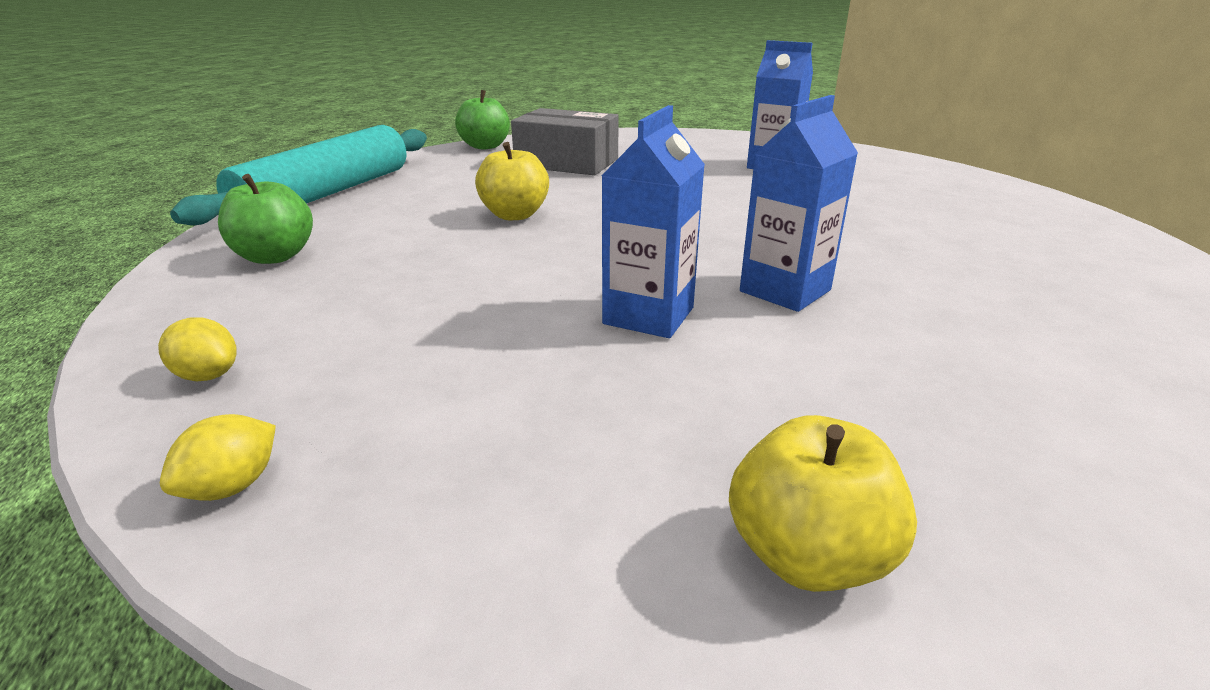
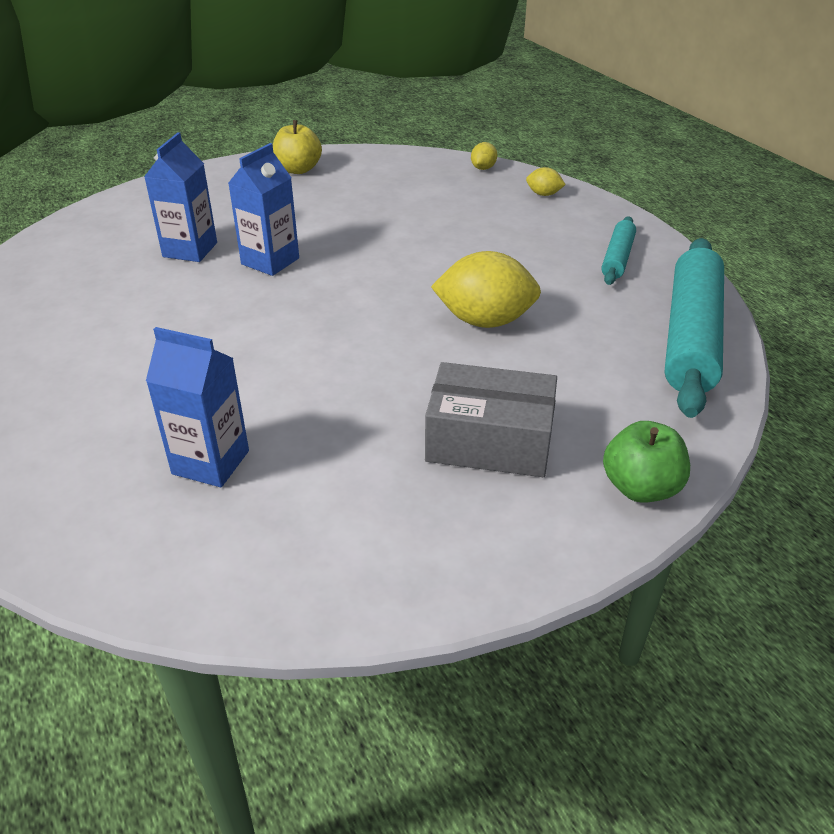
camera: 170 degrees right, 10 degrees up
green apple [218,174,313,264] -> turquoise rolling pin [601,216,636,285]
yellow apple [475,142,549,220] -> yellow lemon [431,251,541,328]
blue carton [601,105,705,338] -> blue carton moved to [144,132,217,262]

